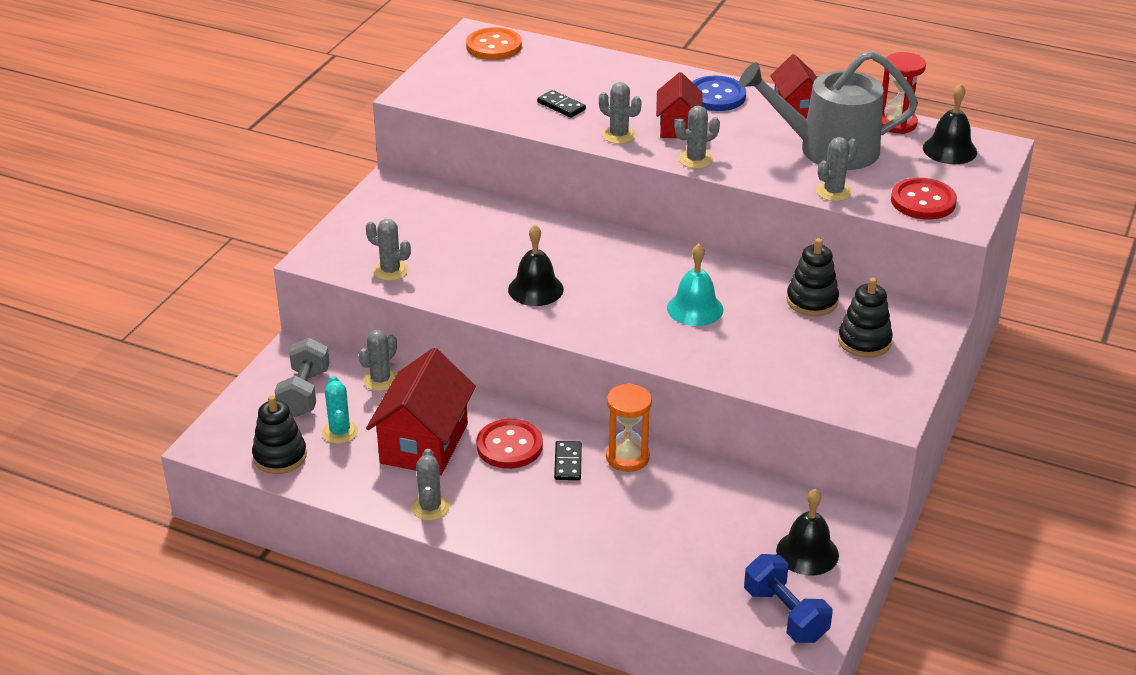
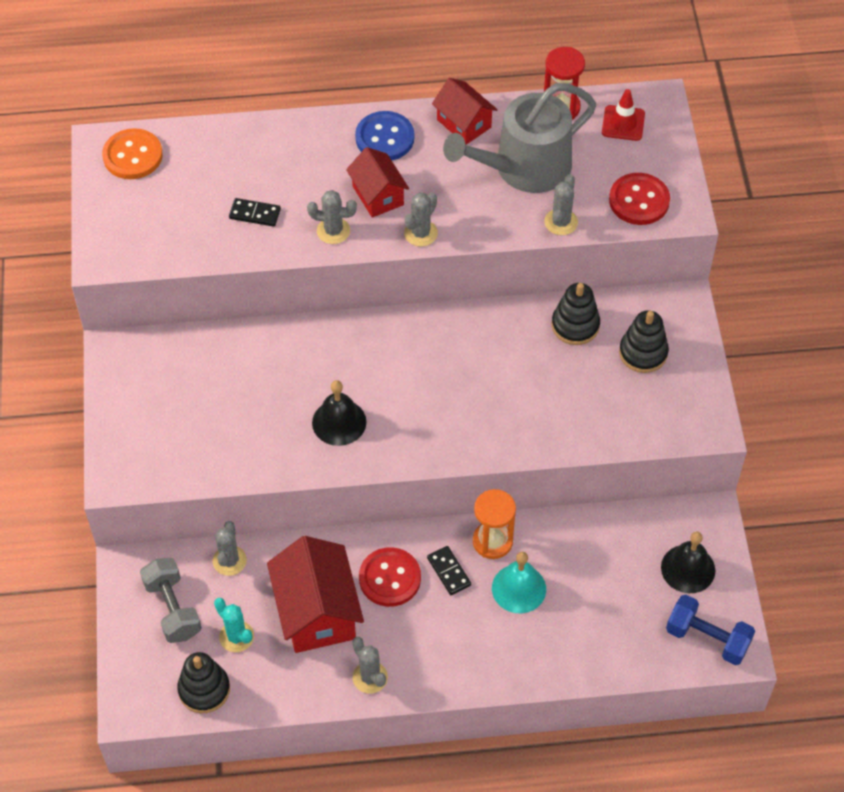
camera: 30 degrees left, 20 degrees up
grey cactus [366,219,411,281] -> none
turquoise bell [667,244,723,326] -> turquoise bell moved to [492,552,546,613]
black bell [923,83,977,164] -> red traffic cone [602,89,645,141]

